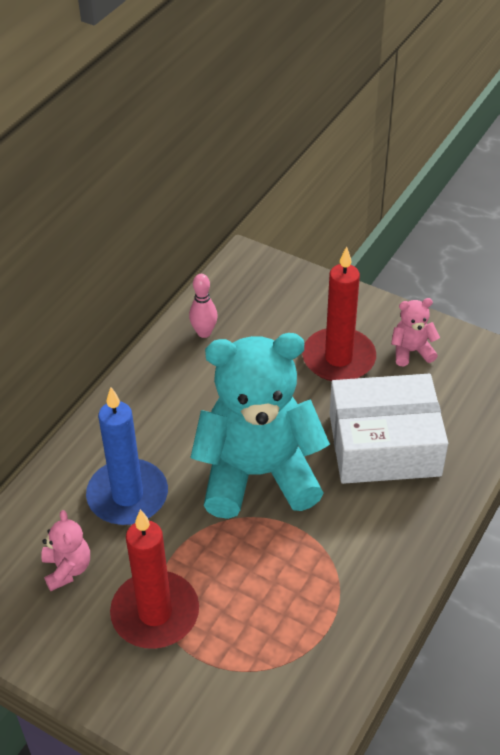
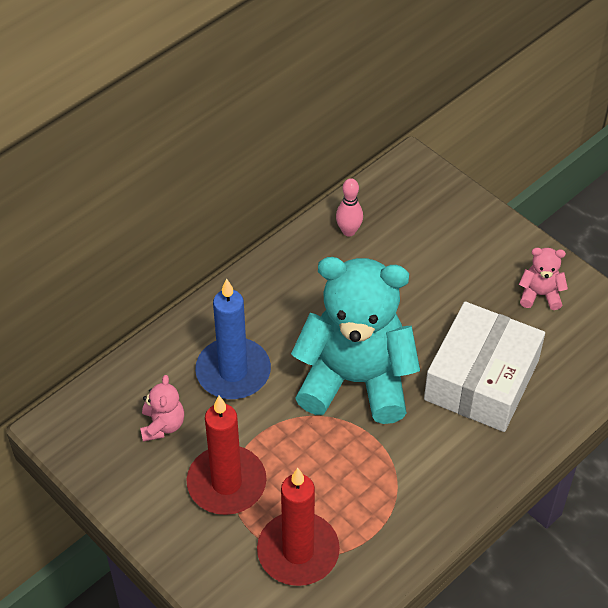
camera: 15 degrees right, 5 degrees up
red candle [302,246,376,381] -> red candle moved to [257,468,340,586]
white box [330,374,448,484] -> white box turned 75 degrees counterclockwise [424,302,545,432]

